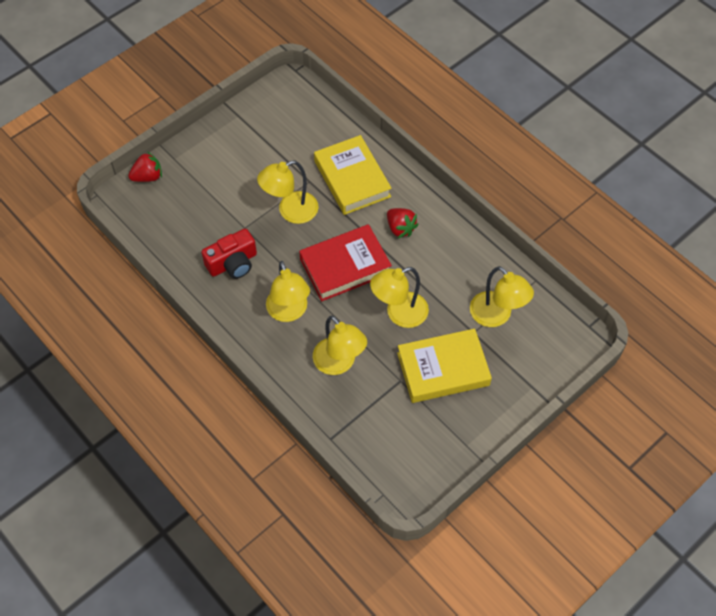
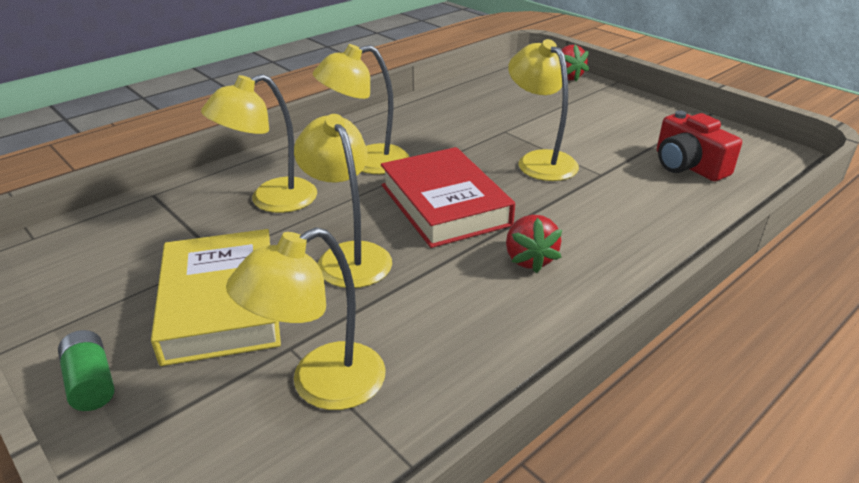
camera: 90 degrees right, 25 degrees down
red camera [201,229,257,279] -> red camera moved to [657,110,742,181]
yellow book [314,135,392,215] -> none
red strawberry [387,208,419,238] -> red strawberry turned 60 degrees counterclockwise [506,215,562,273]
none -> green battery [58,330,114,411]

